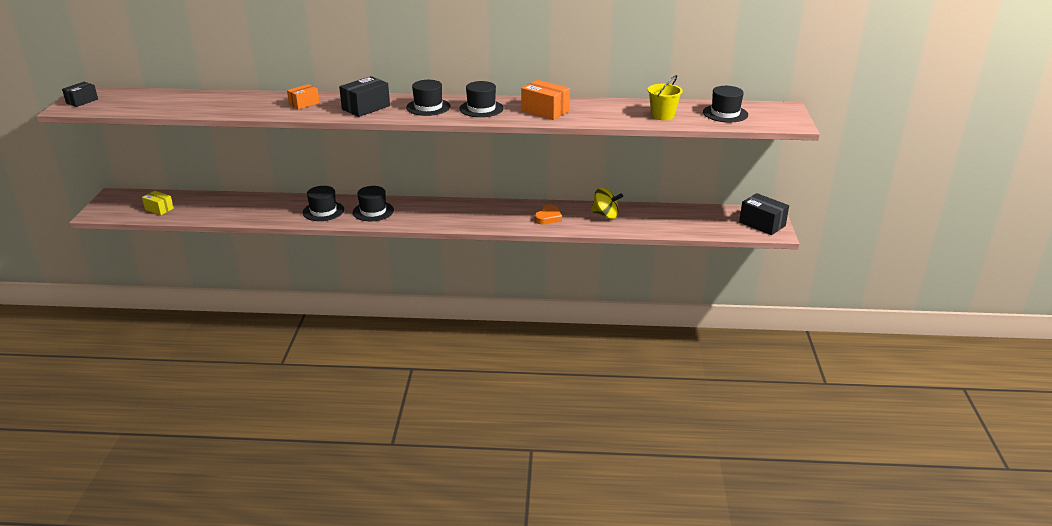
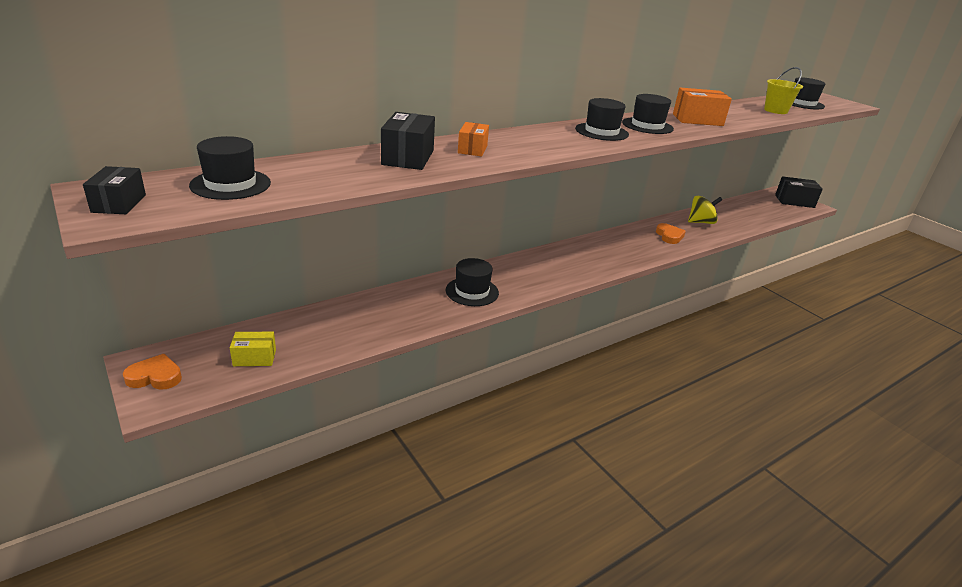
camera: 40 degrees left, 0 degrees up
black box [339,76,390,117] -> black box moved to [381,112,435,170]
black hat [353,186,394,221] -> black hat moved to [189,136,271,200]
none -> orange heart [123,354,182,390]

